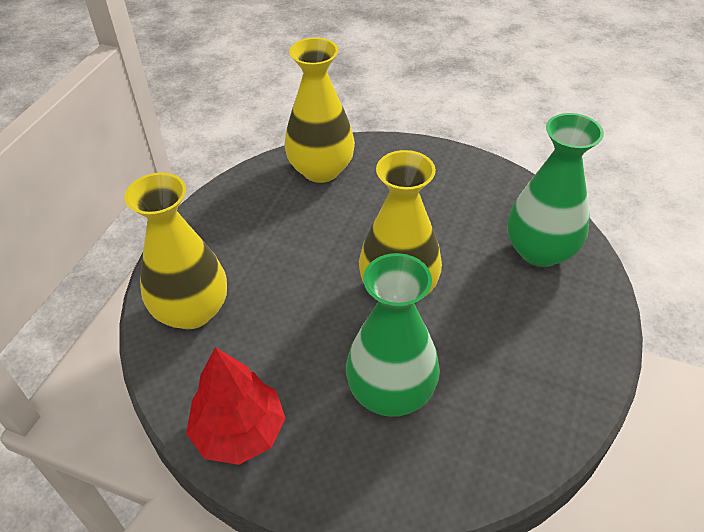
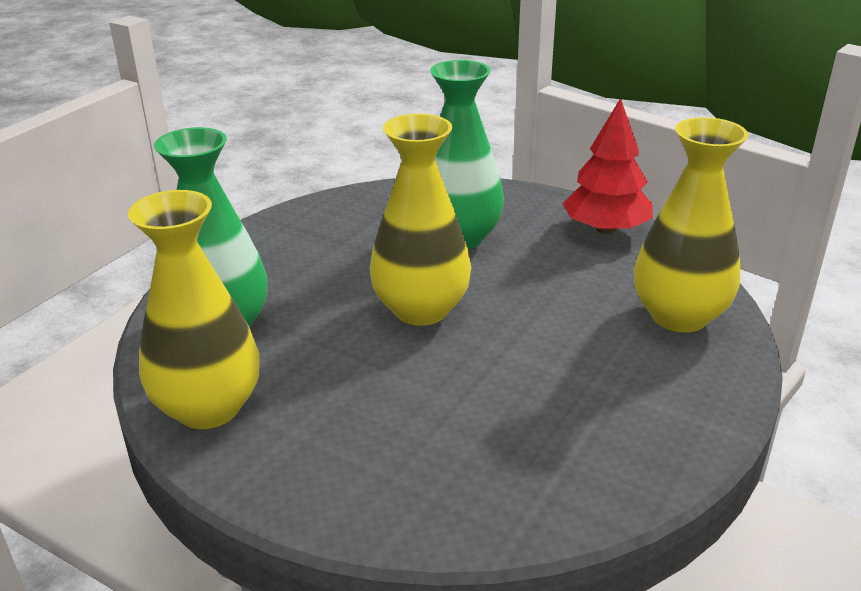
camera: 170 degrees left, 15 degrees down
yellow vase [285,37,355,183] -> yellow vase moved to [128,190,259,429]

